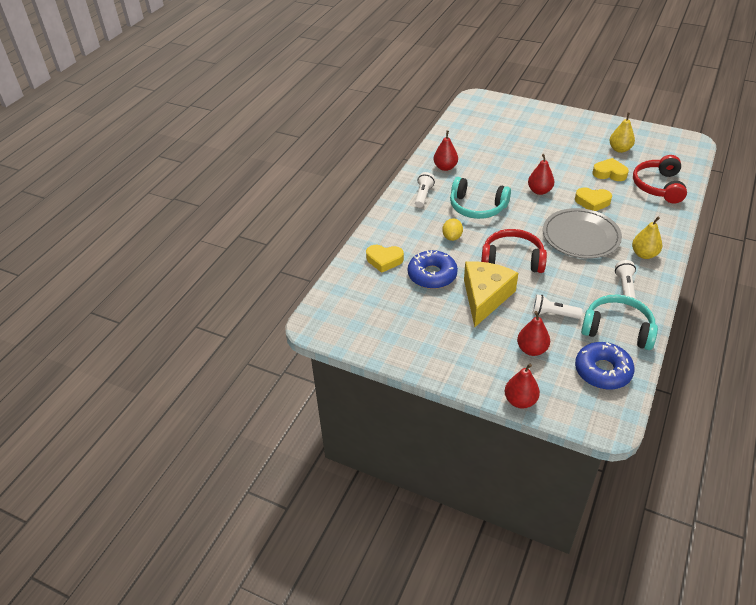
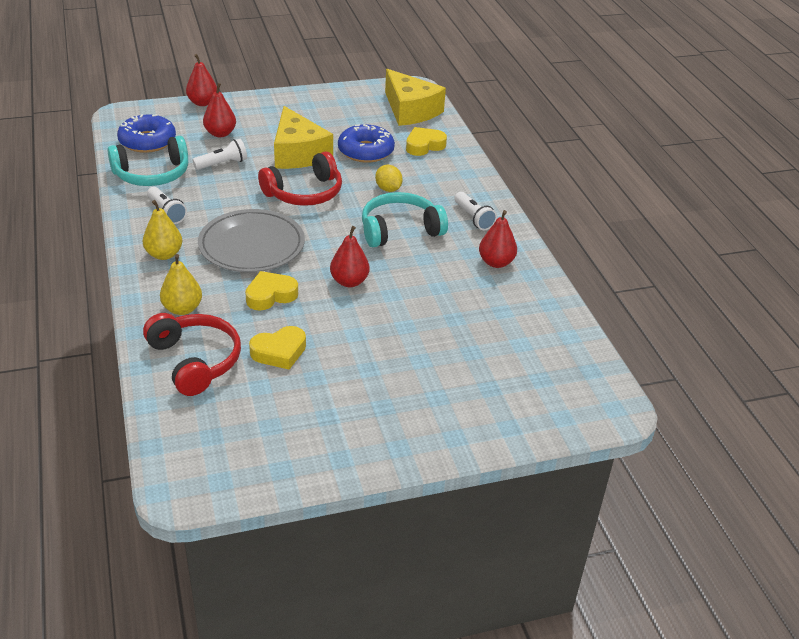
camera: 135 degrees right, 5 degrees down
yellow pear [609,113,635,153] -> yellow pear moved to [160,254,202,315]
none -> yellow cheese [385,69,446,126]

